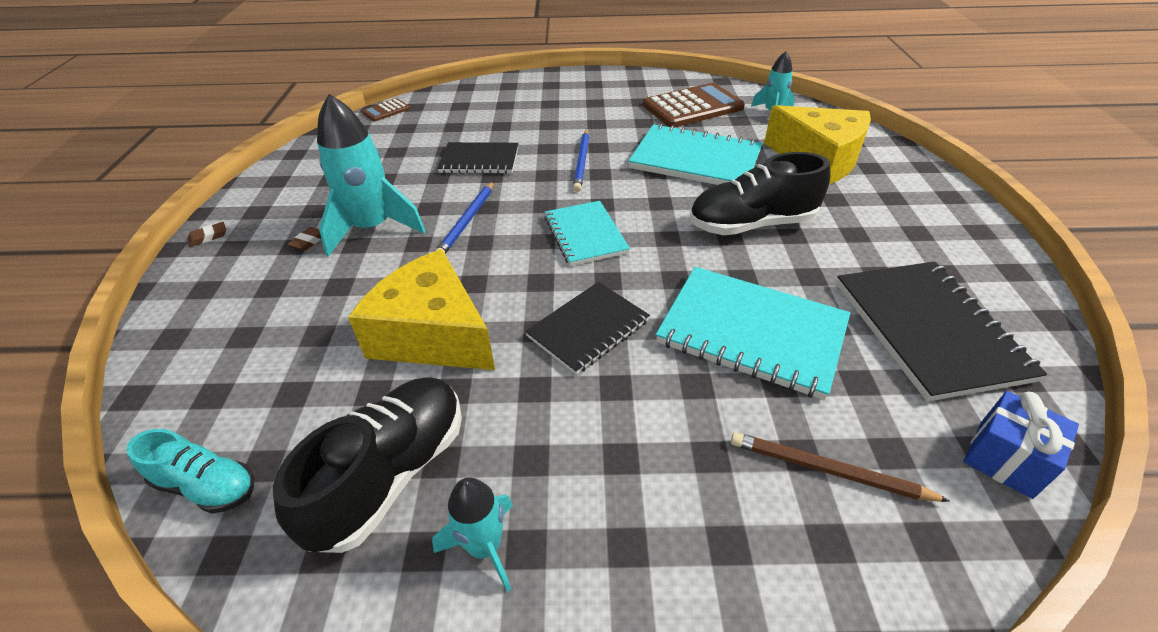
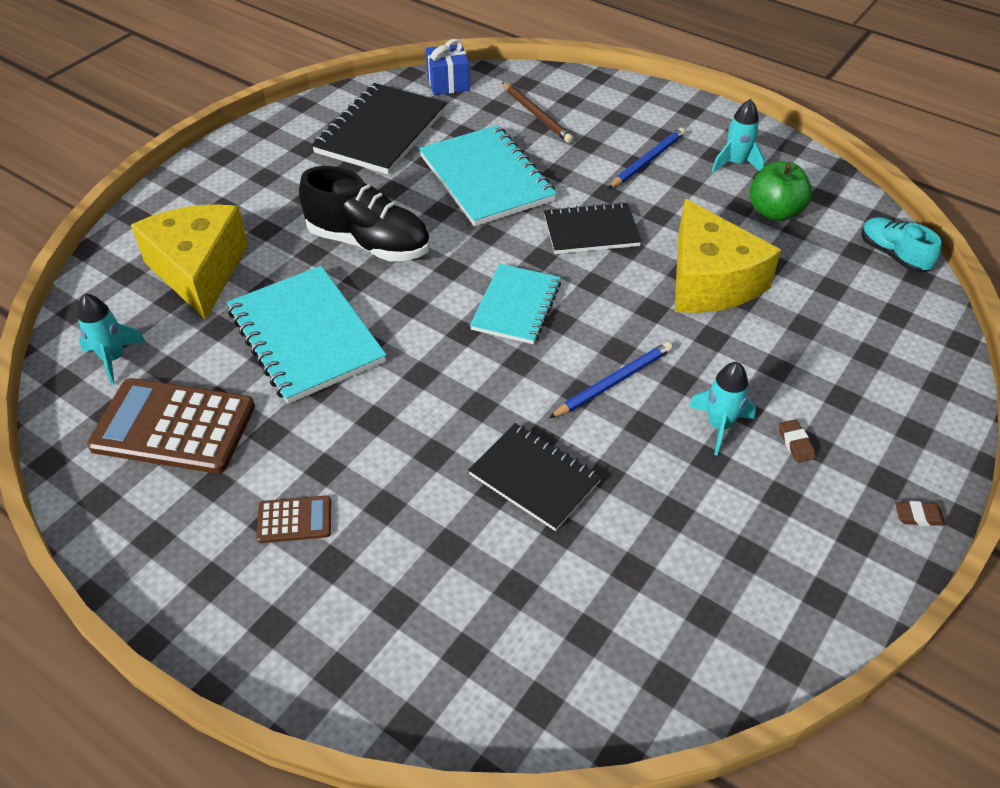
camera: 145 degrees left, 5 degrees up
black shoe [273,378,462,553] -> green apple [750,161,812,221]
brown eraser [288,227,321,250] -> brown eraser turned 75 degrees counterclockwise [779,419,815,463]
turquoise rocket [317,94,425,257] -> turquoise rocket [688,362,756,456], size x0.56
brown calculator [362,98,410,121] -> brown calculator moved to [256,495,331,543]
blue pencil [573,130,589,192] -> blue pencil moved to [608,127,686,189]

